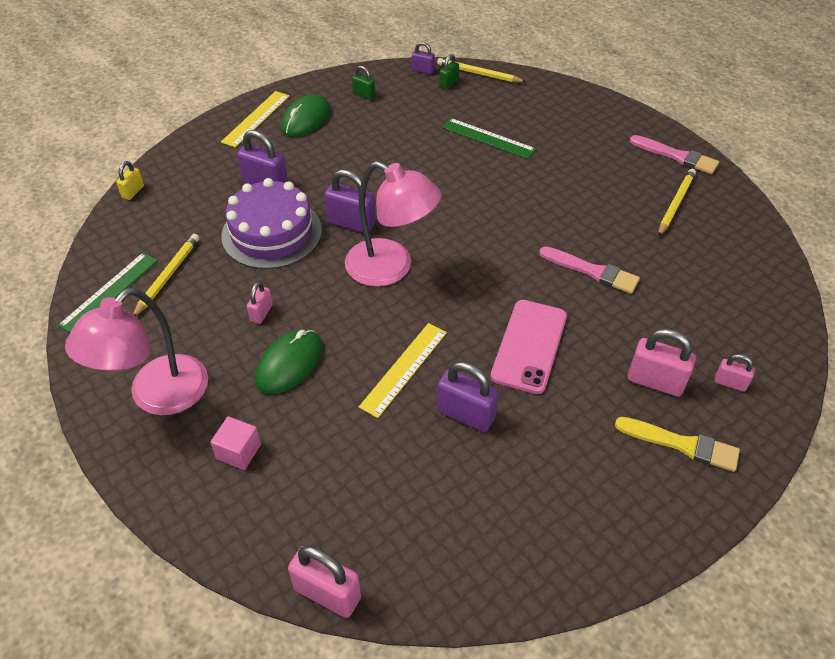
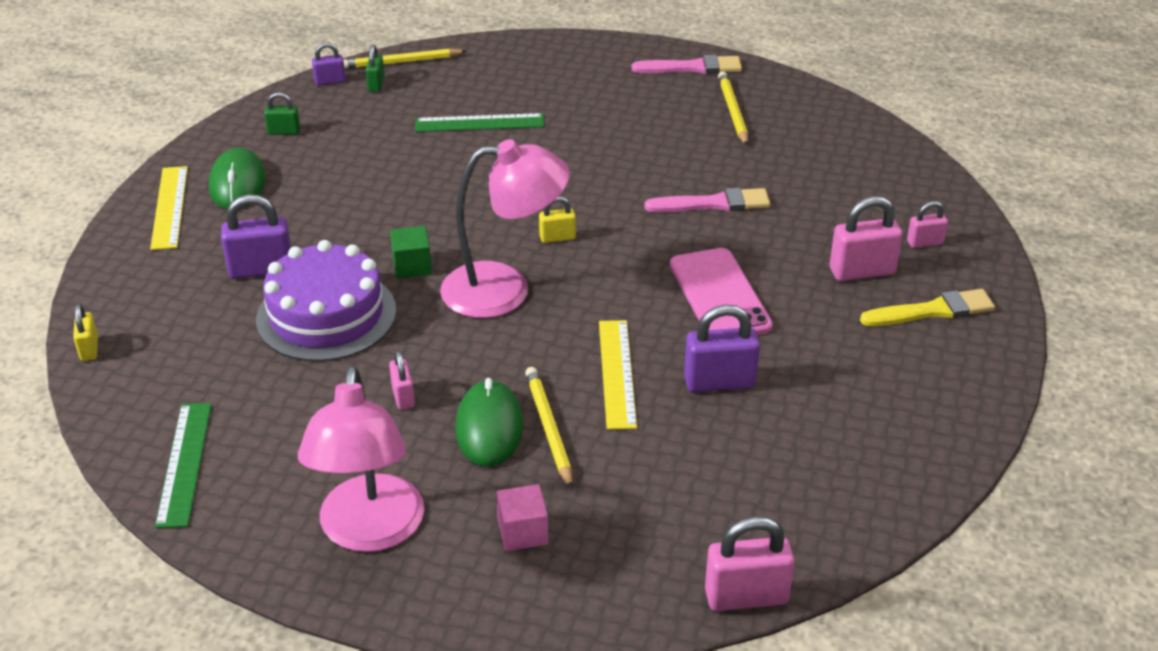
camera: 35 degrees left, 10 degrees down
yellow pencil [133,234,199,316] -> yellow pencil moved to [525,367,573,489]
purple padlock [324,169,376,233] -> green cube [390,226,432,279]
none -> yellow padlock [539,196,576,243]

